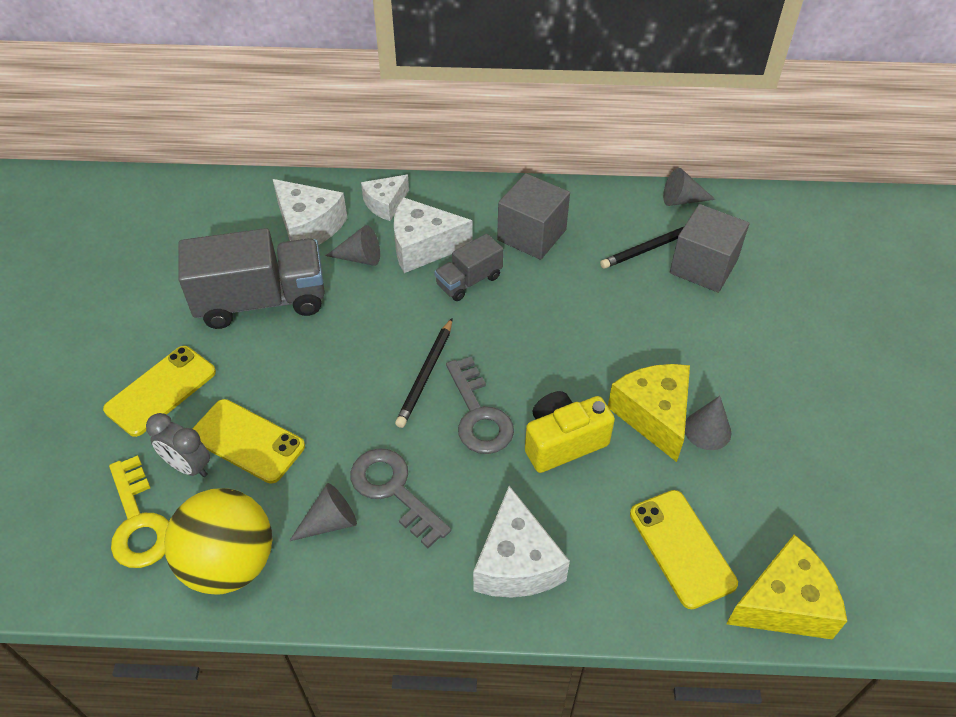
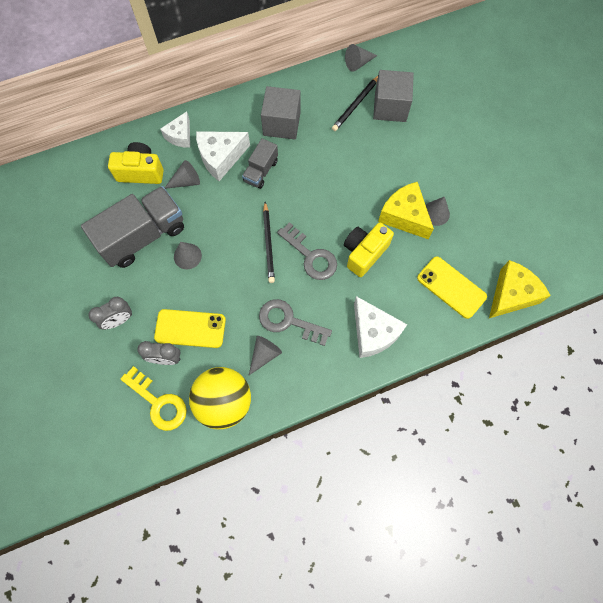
camera: 25 degrees left, 20 degrees up
yellow phone [103,346,216,437] -> grey clock [89,297,132,329]
white cheese [273,179,347,245] -> yellow camera [108,142,164,184]
none -> grey cone [174,242,202,269]

